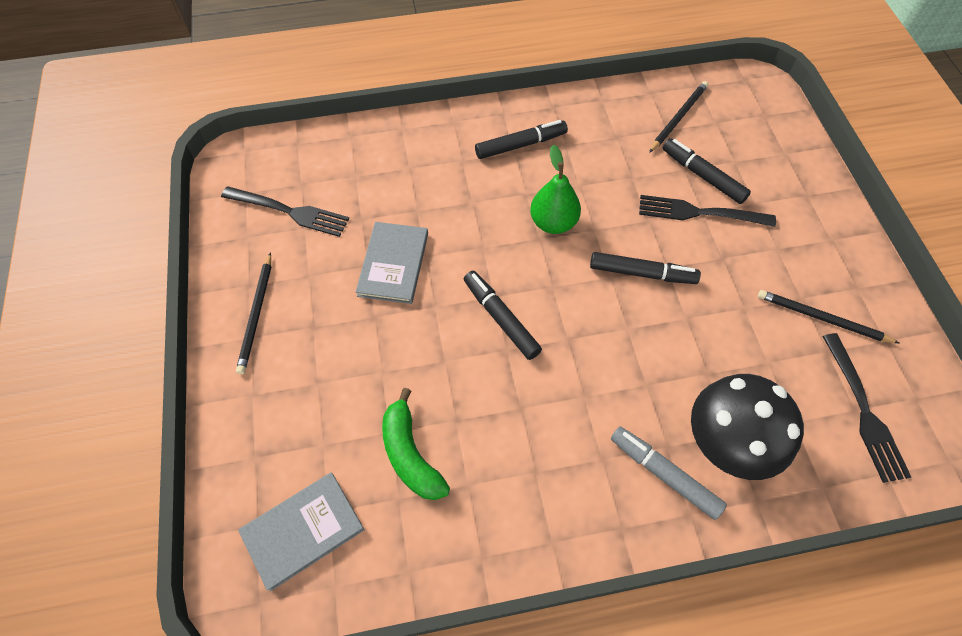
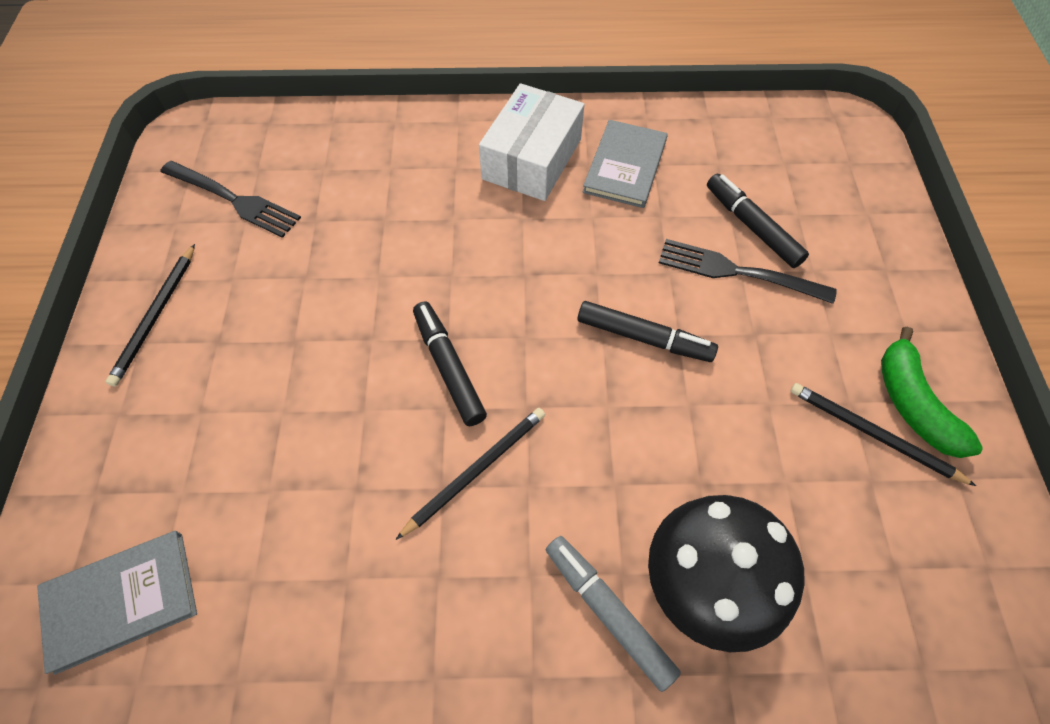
camera: 10 degrees right, 0 degrees up
grey book [356,222,428,304] -> grey book moved to [583,120,668,208]
green banana [382,388,450,500] -> green banana moved to [881,327,983,458]
black marker [475,120,568,159] -> white box [479,83,584,201]
green pear [530,145,581,234] -> none
black pencil [649,81,708,153] -> black pencil moved to [396,408,545,540]
black fork [822,333,911,483] -> none

